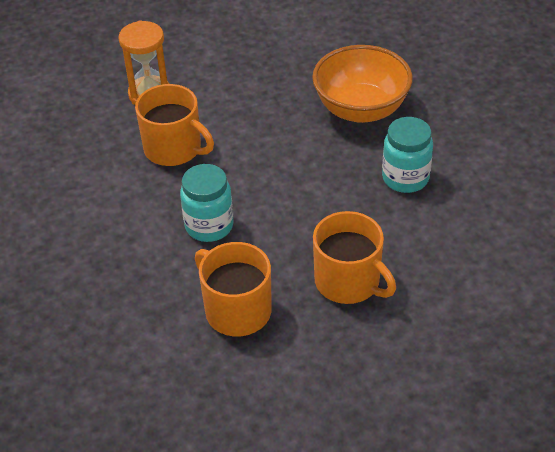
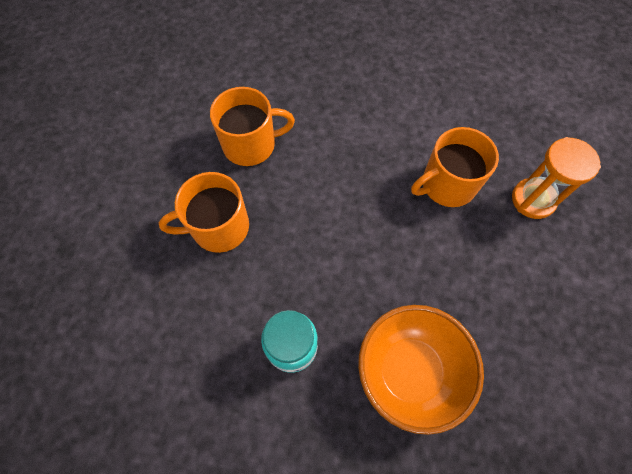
camera: 120 degrees right, 20 degrees up
turquoise jar [180,164,234,242] -> none

